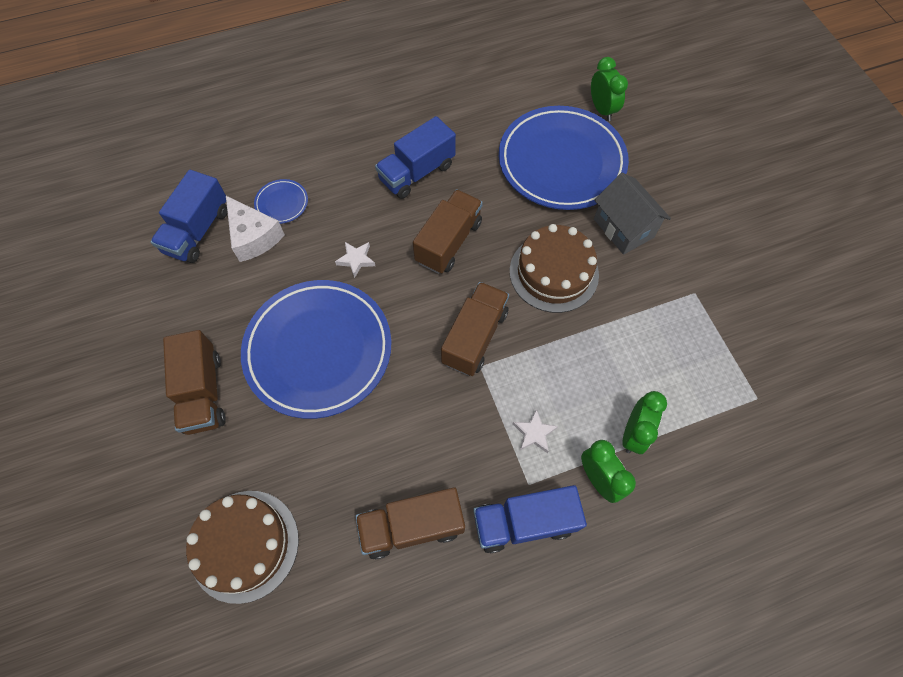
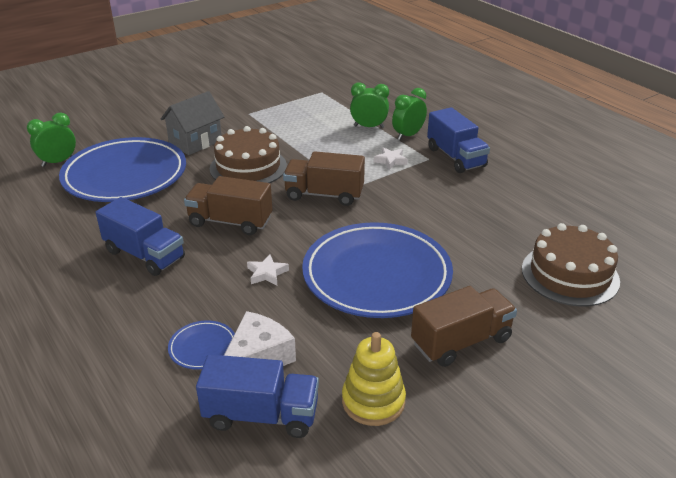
camera: 105 degrees left, 30 degrees down
brown truck [355,487,465,559] -> none
none -> yellow stacking toy [342,332,406,426]

